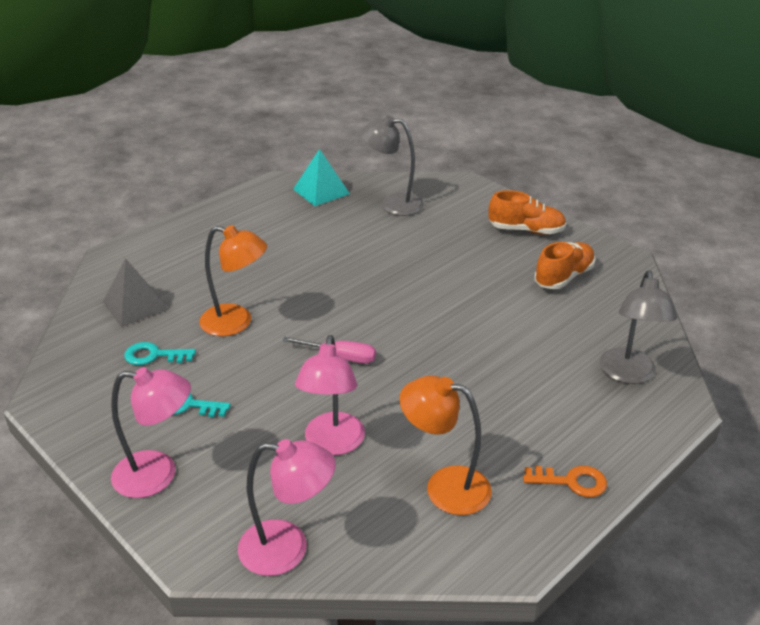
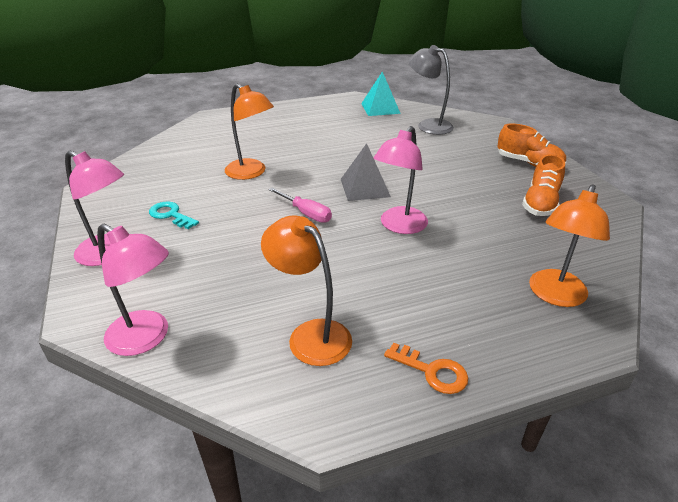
camera: 25 degrees right, 0 degrees up
grey pyramid [103,258,169,327] -> grey pyramid moved to [341,143,391,201]
turquoise key [124,342,196,365] -> none
pink lamp [295,335,365,455] -> pink lamp moved to [374,126,428,234]
orange shoe [534,242,596,289] -> orange shoe turned 135 degrees clockwise [522,154,565,216]
grey lamp [599,270,677,384] -> orange lamp [529,184,610,307]

